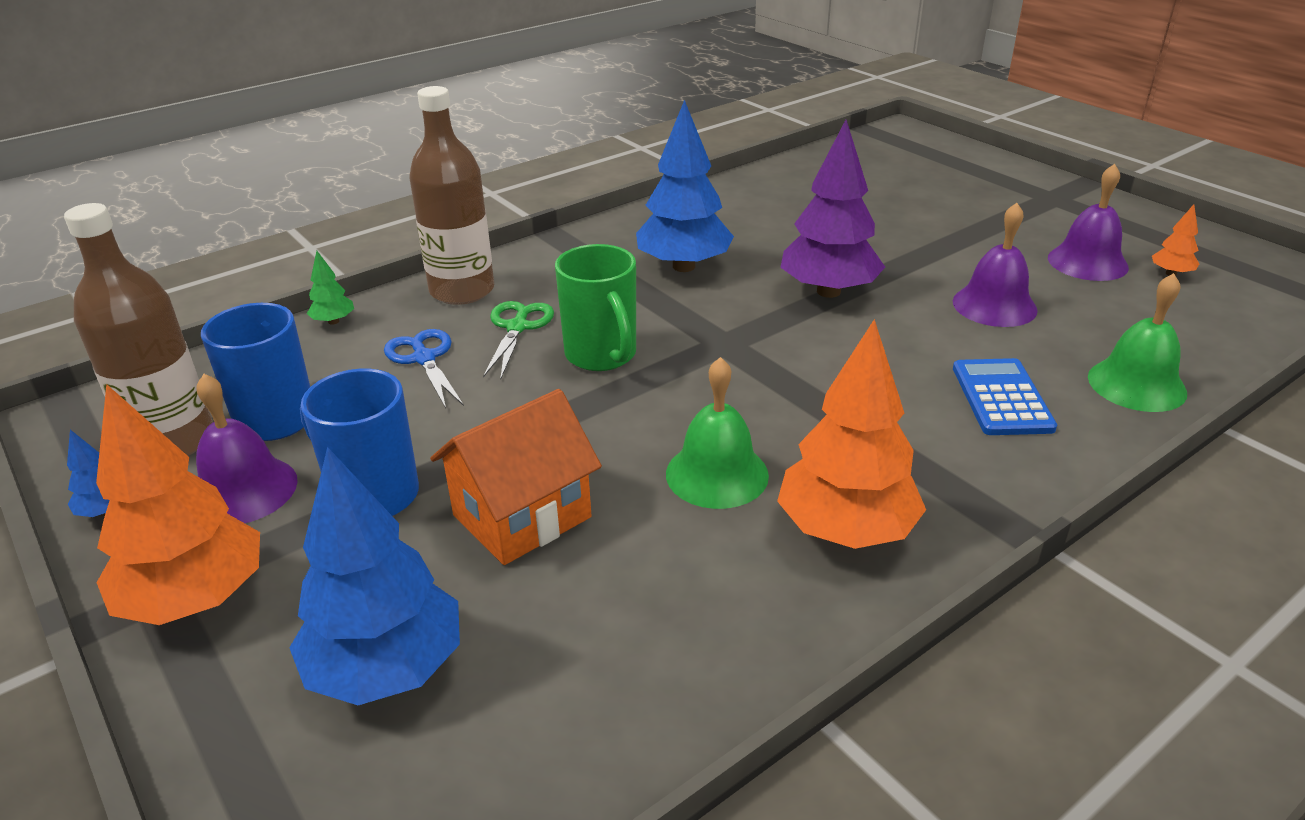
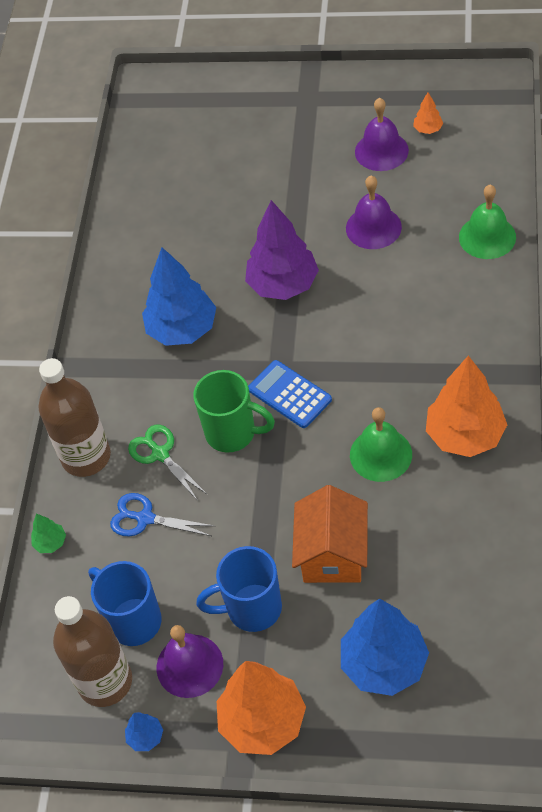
camera: 40 degrees left, 20 degrees up
blue calculator [953,358,1057,435] -> blue calculator moved to [248,360,332,428]

